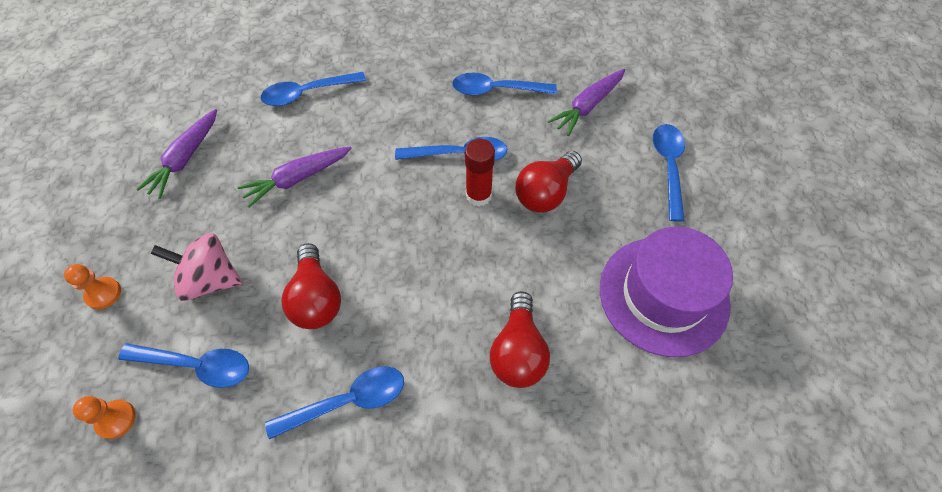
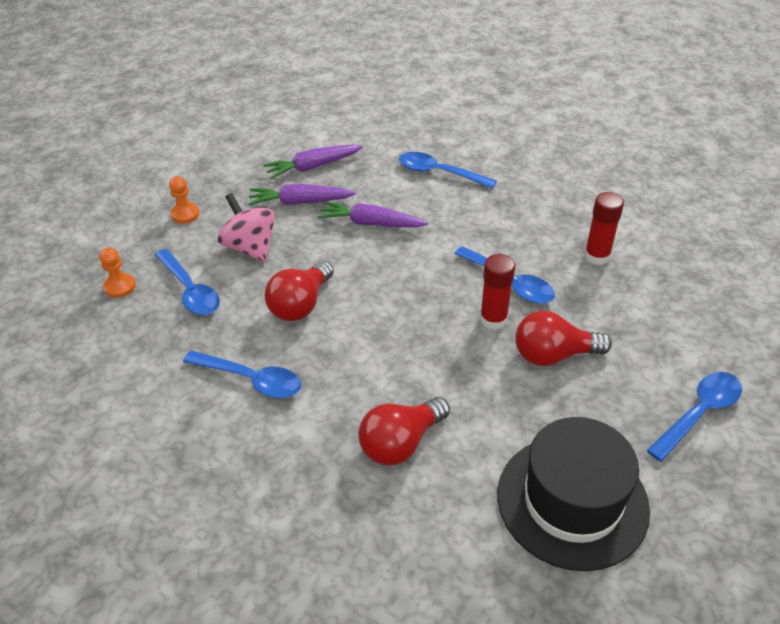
camera: 45 degrees right, 15 degrees down
blue spoon [452,73,557,96] -> red glue stick [584,192,624,265]
purple carrot [548,69,625,136] -> purple carrot moved to [248,184,356,205]
purple hat [600,226,733,358] -> black hat [498,417,650,571]

